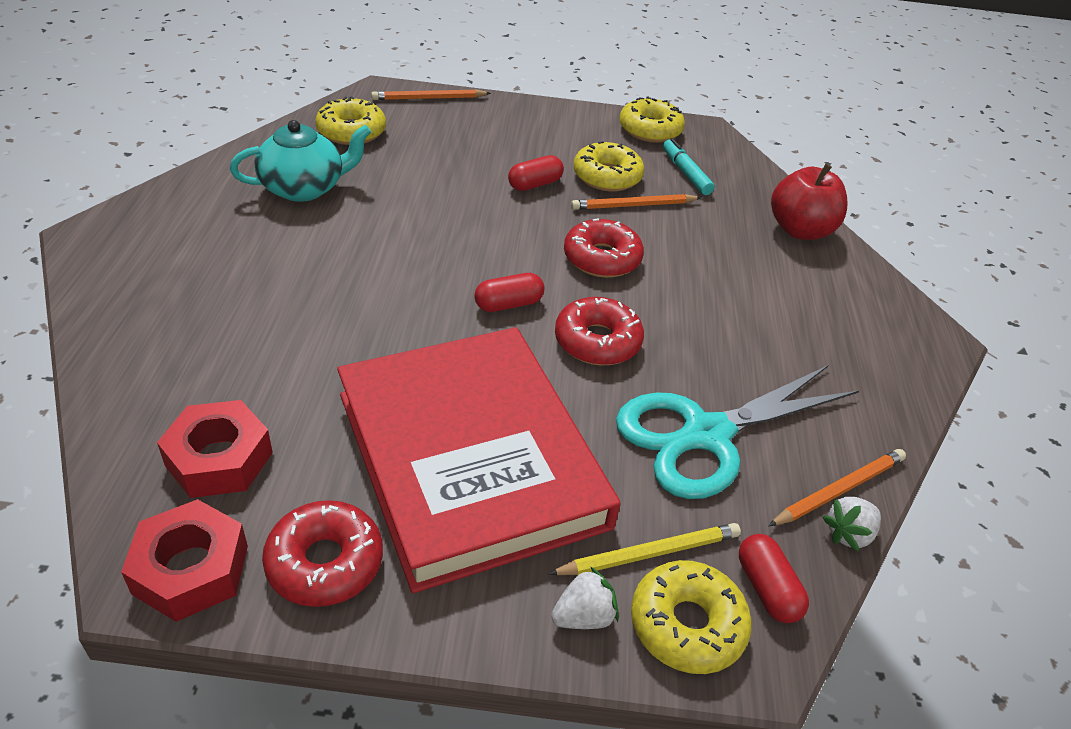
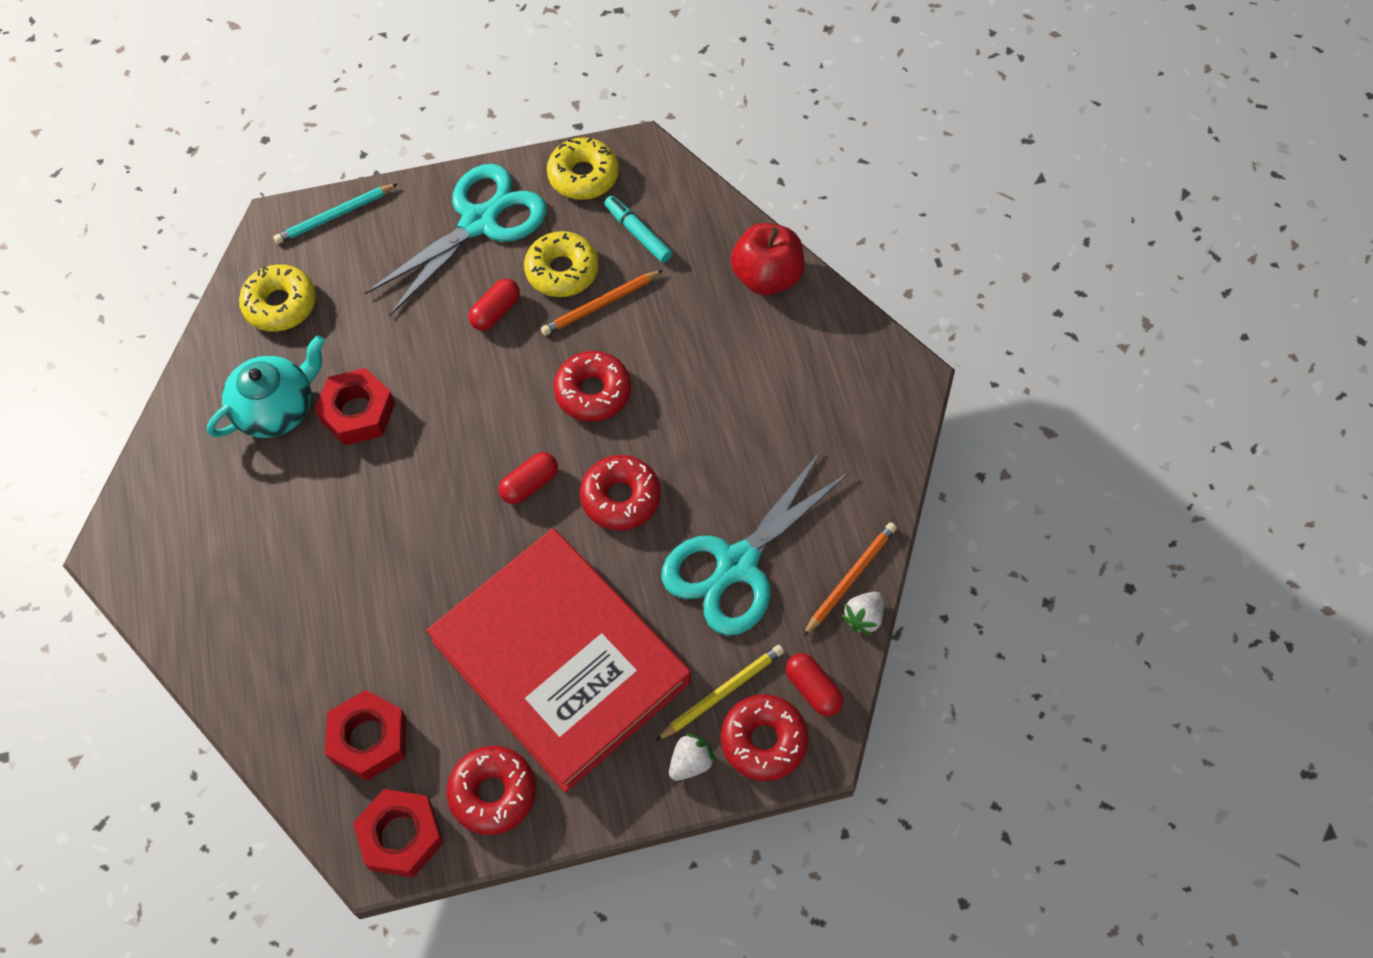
camera: 15 degrees left, 20 degrees up
orange pencil [371,89,491,100] -> turquoise pencil [273,184,397,244]
yellow donut [631,560,752,674] -> red donut [721,694,808,781]
none -> red nut [314,368,395,445]
none -> turquoise scissors [365,164,547,316]

